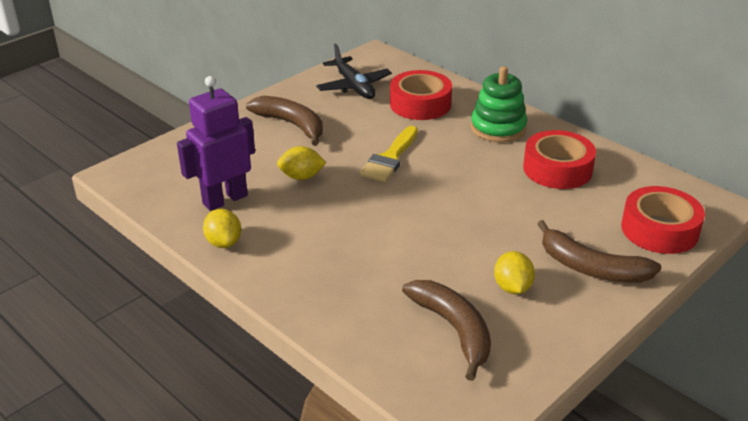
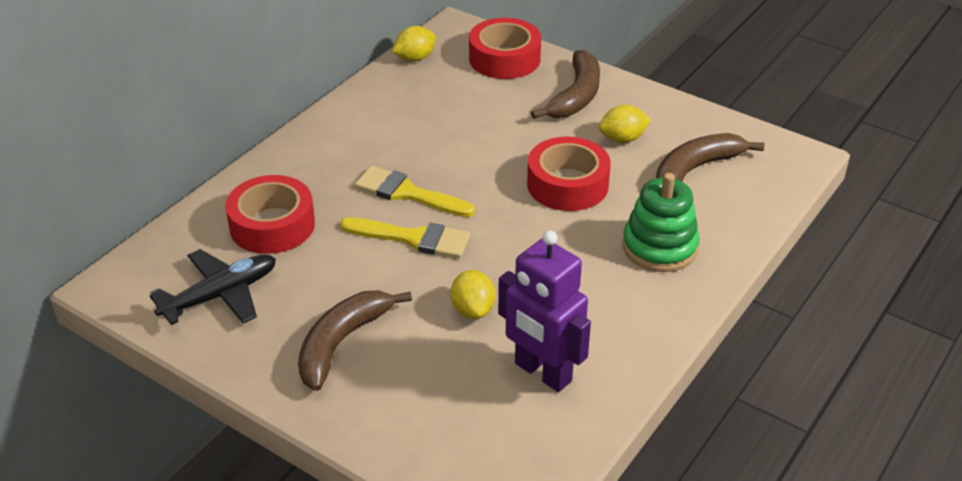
camera: 100 degrees left, 5 degrees up
yellow lemon [203,209,241,248] -> yellow lemon moved to [392,26,436,61]
green stacking toy [471,66,527,142] -> green stacking toy moved to [623,173,700,272]
red tape [523,130,596,189] -> red tape moved to [527,137,611,211]
none -> yellow brush [355,166,475,217]

